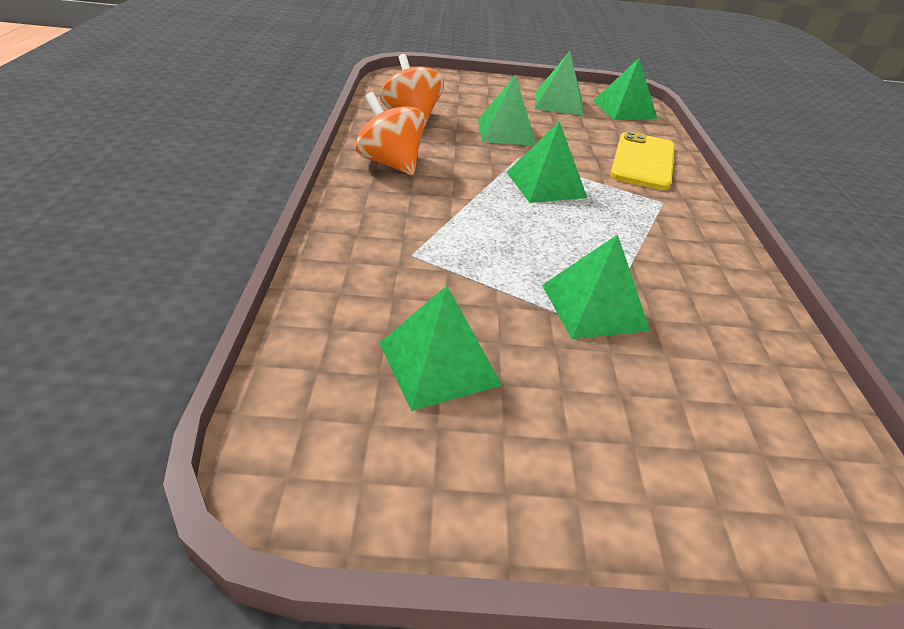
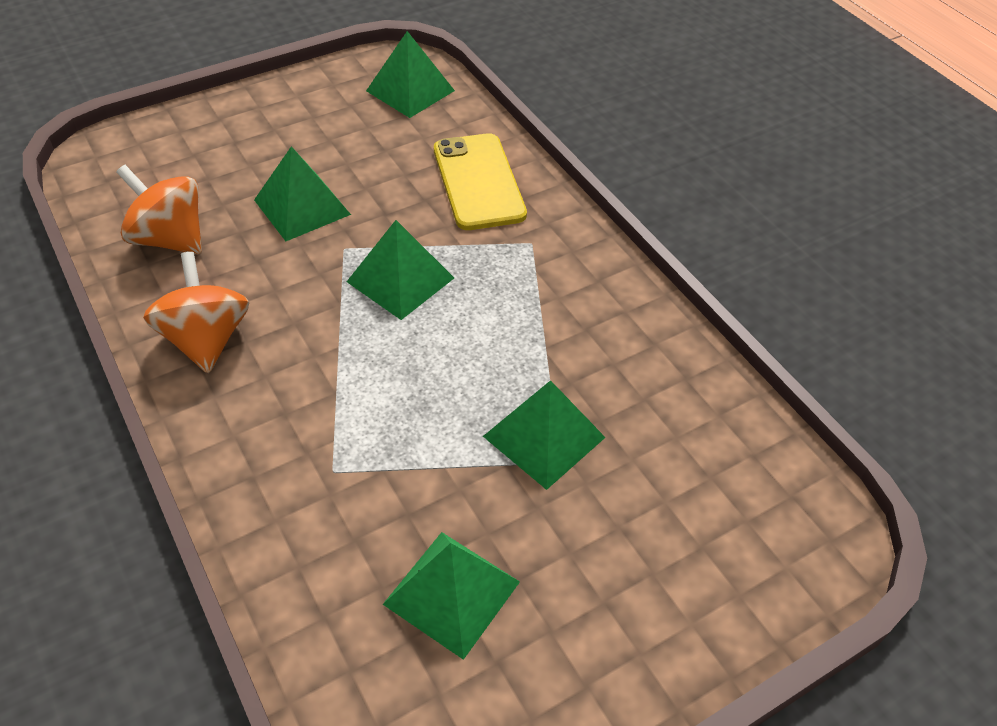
camera: 30 degrees left, 10 degrees up
orange spinning top [356,92,425,175] -> orange spinning top turned 60 degrees clockwise [143,252,249,373]
green pyramid [535,51,584,116] -> none

